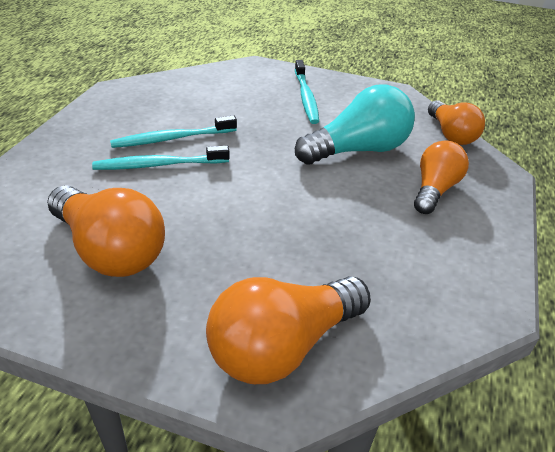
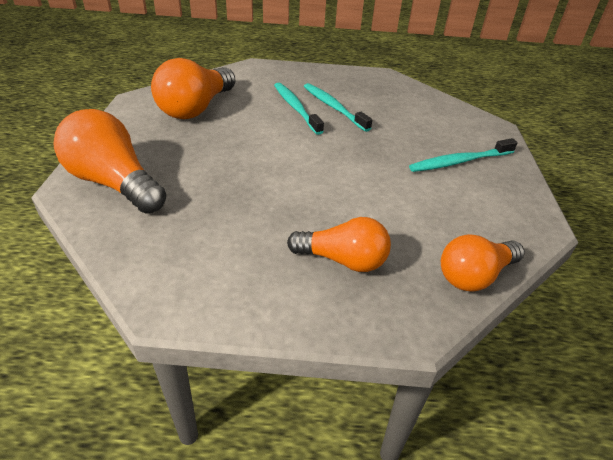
camera: 75 degrees right, 0 degrees up
turquoise light bulb [295,84,415,164] -> none

